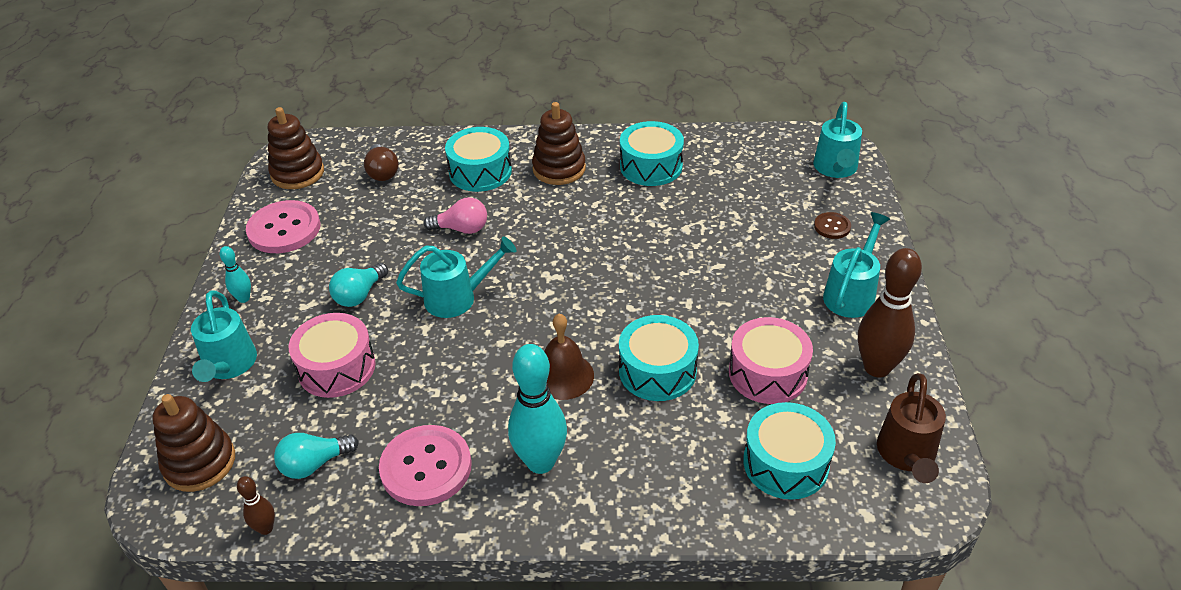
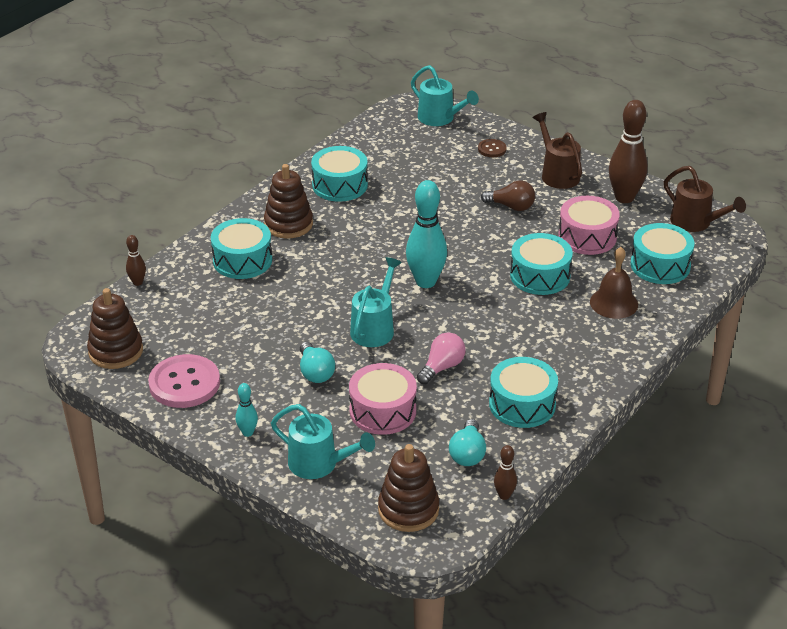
camera: 55 degrees left, 5 degrees down
brown light bulb [364,144,399,181] -> brown light bulb moved to [481,181,535,211]
pink button [379,425,472,506] -> turquoise drum [489,357,558,428]
pink light bulb [423,197,487,234] -> pink light bulb moved to [417,333,465,384]
turquoise bowling pin [508,344,567,474] -> turquoise bowling pin moved to [406,180,447,288]
brown bell [544,313,594,400] -> brown bell moved to [590,247,638,319]
turquoise watering can [823,212,890,318] -> brown watering can [532,112,582,189]
none -> brown bowling pin [126,235,146,286]

